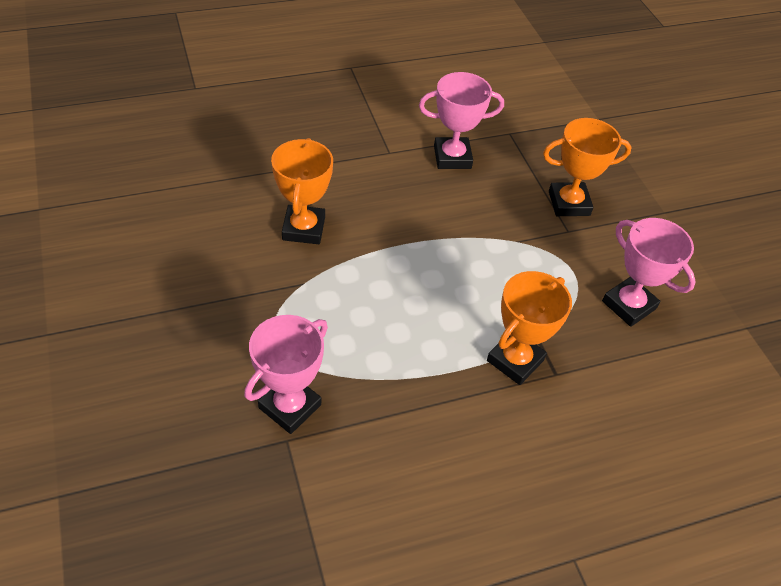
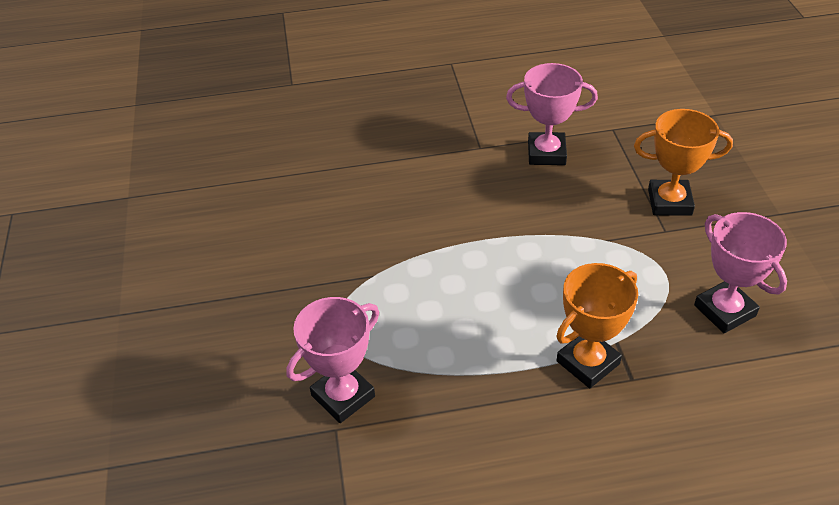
camera: 15 degrees right, 5 degrees down
orange trophy [271,138,333,244] -> none

